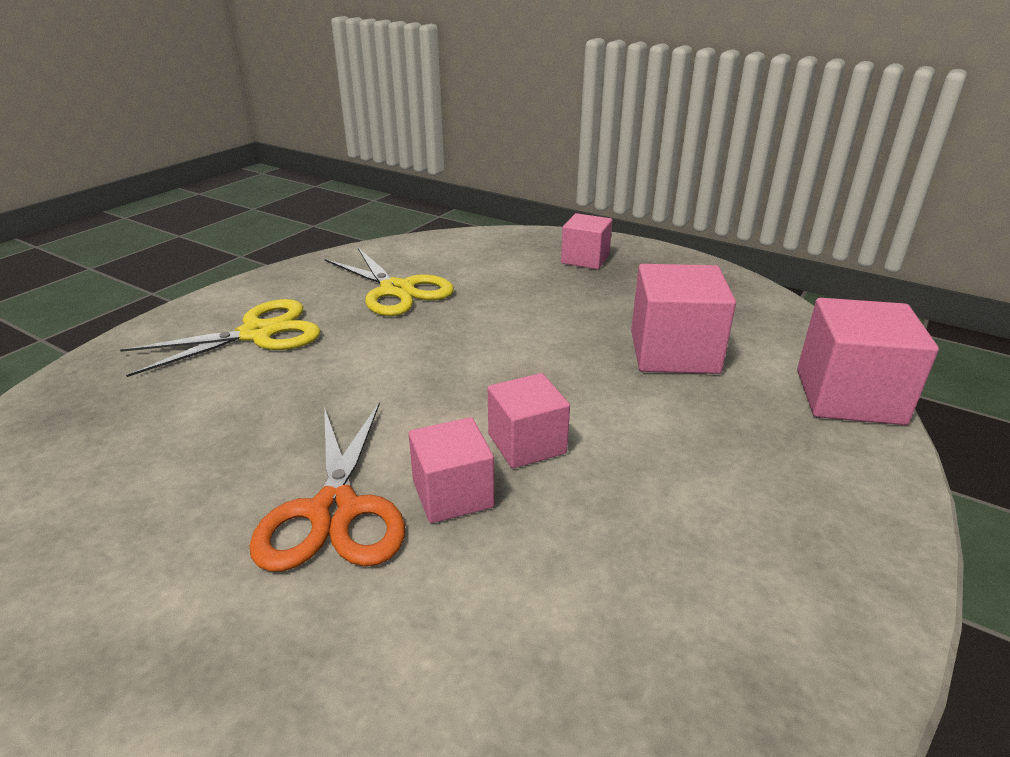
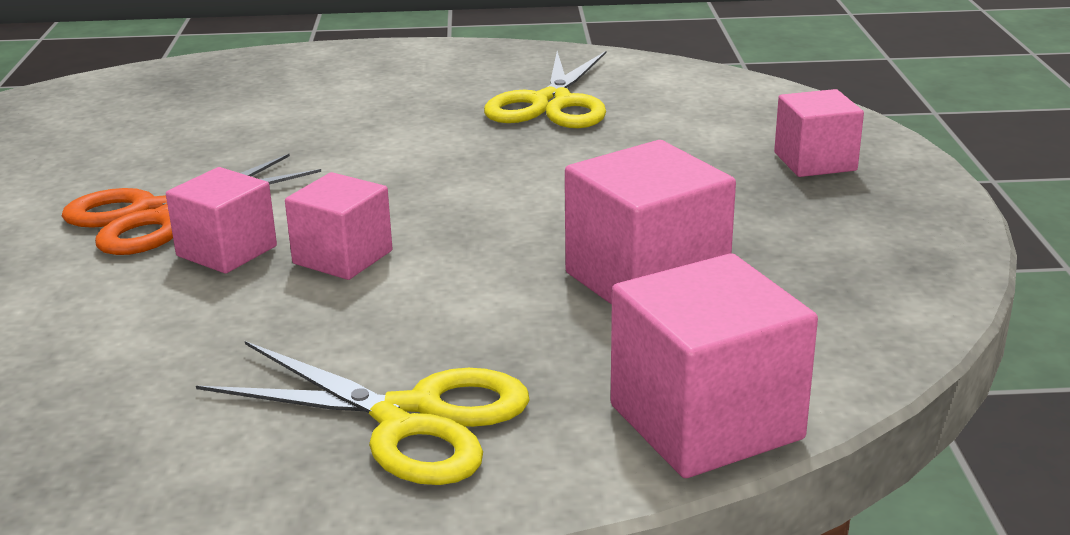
camera: 55 degrees right, 5 degrees down
yellow scissors [120,299,321,377] -> yellow scissors moved to [196,341,530,485]

